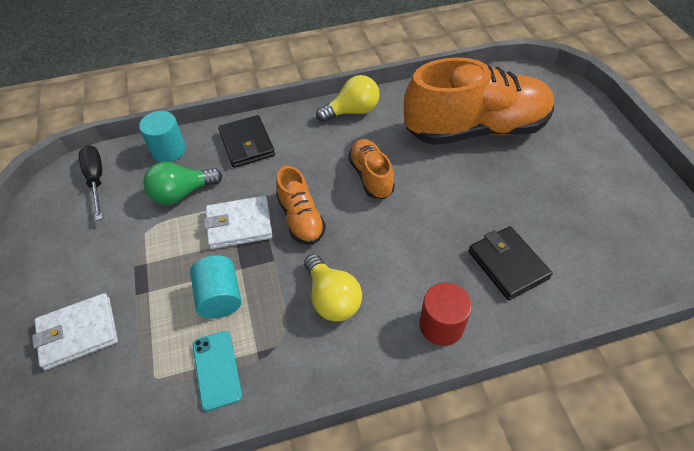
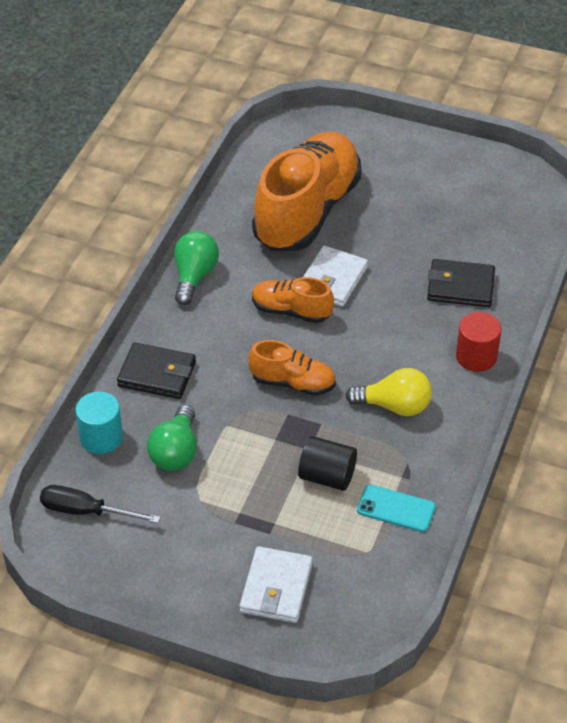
camera: 55 degrees left, 5 degrees down
turquoise cylinder [190,255,241,319] -> black cylinder [298,436,357,491]
white wallet [204,196,273,249] -> white wallet moved to [303,246,368,307]
yellow light bulb [316,75,380,122] -> green light bulb [174,231,219,305]

